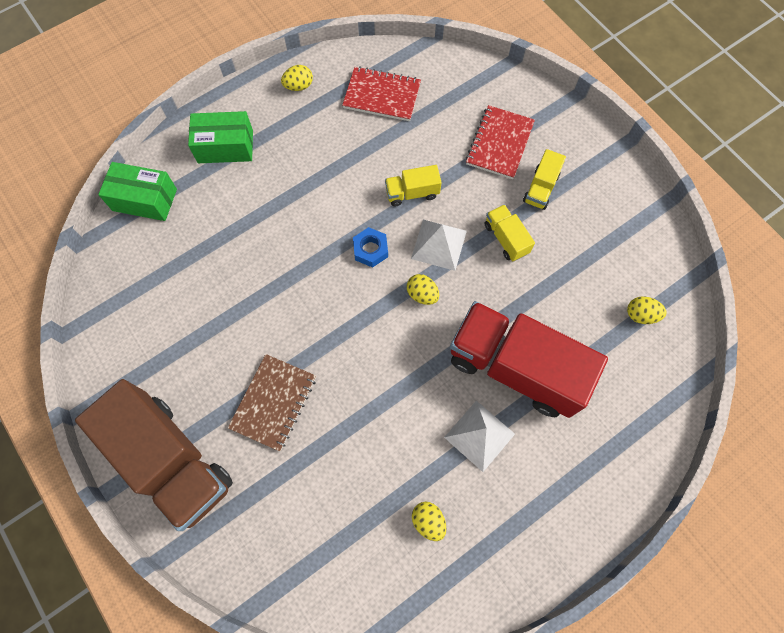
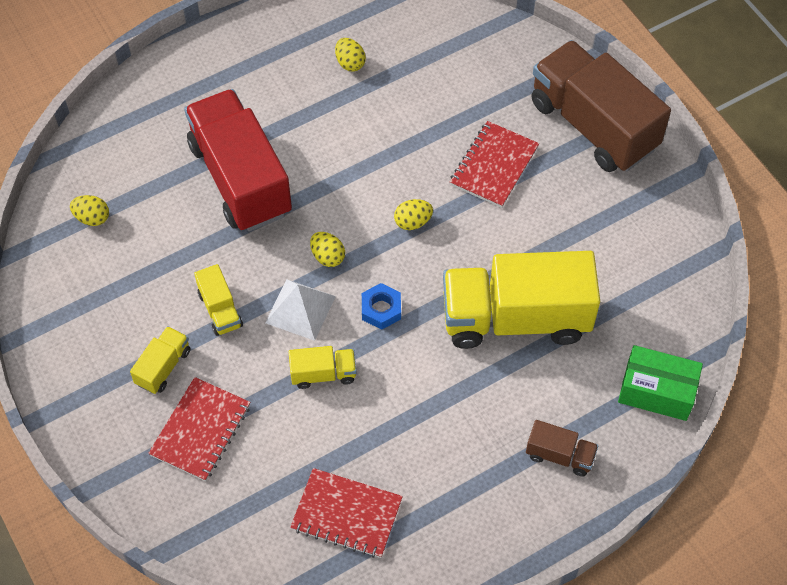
camera: 175 degrees left, 10 degrees down
green box [188,111,253,163] -> brown truck [526,420,598,476]
brown notebook [228,354,316,451] -> red notebook [450,121,539,208]
yellow egg [281,65,313,91] -> yellow egg moved to [394,199,433,230]
white pyramid [444,401,515,472] -> none
red truck [450,301,608,418] -> red truck turned 150 degrees counterclockwise [184,89,292,232]
none -> yellow truck [443,251,600,349]

